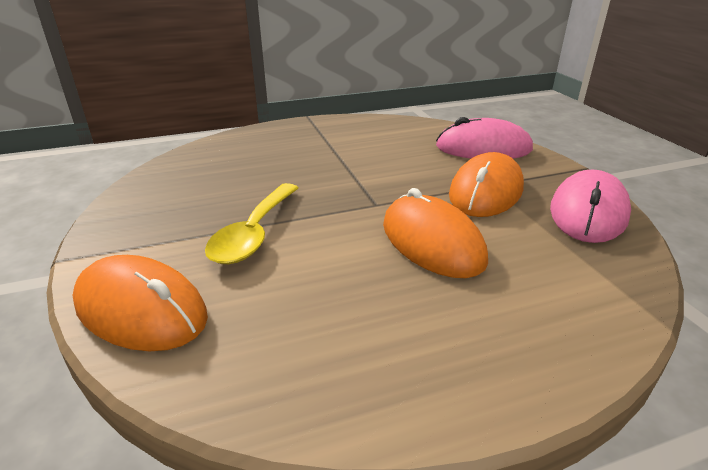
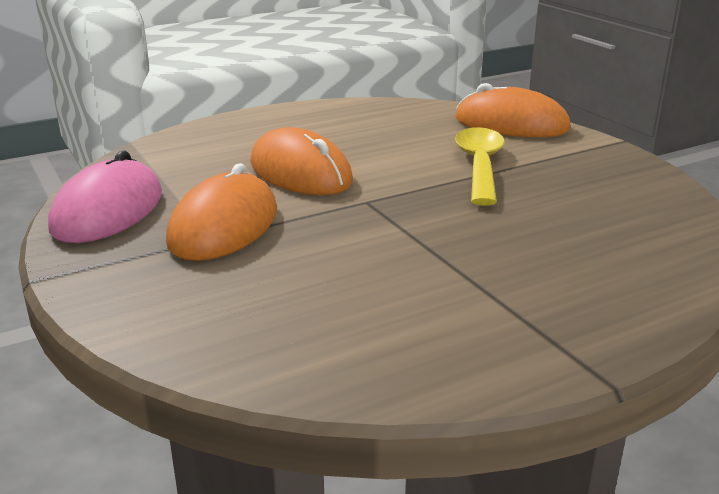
camera: 170 degrees right, 5 degrees down
pink mouse [436,117,533,159] -> none

